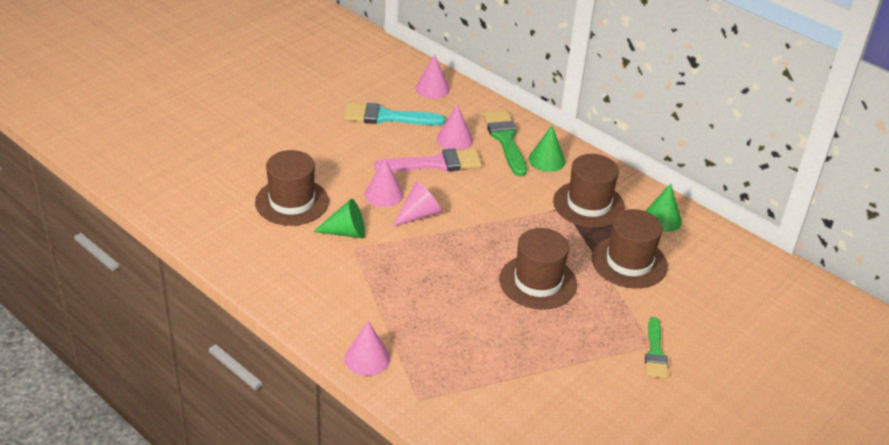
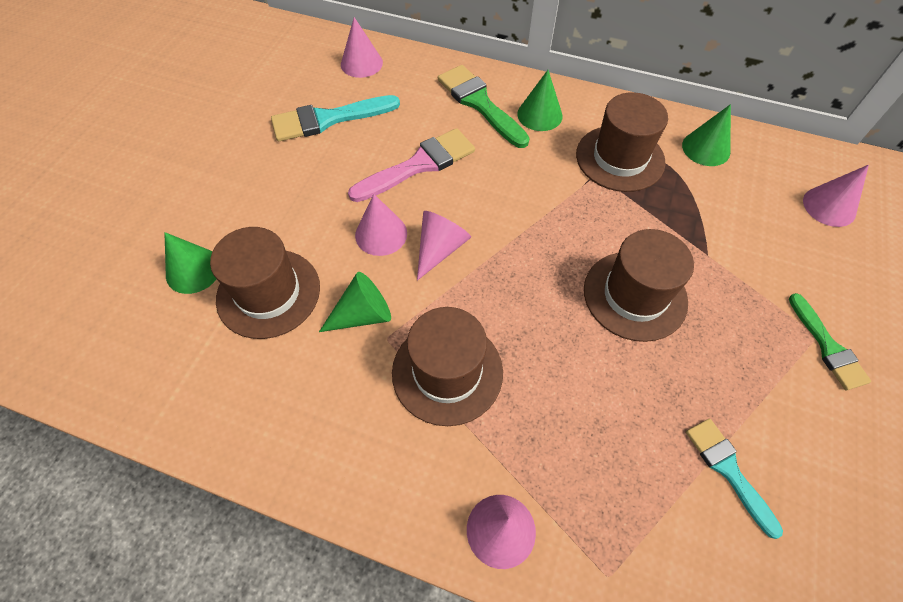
camera: 20 degrees left, 20 degrees up
pink cone [437,104,473,150] -> pink cone moved to [803,165,869,227]
brown hat [592,209,668,288] -> brown hat moved to [392,307,503,426]
none -> green cone [164,232,216,294]
none -> turquoise brush [686,419,783,539]

